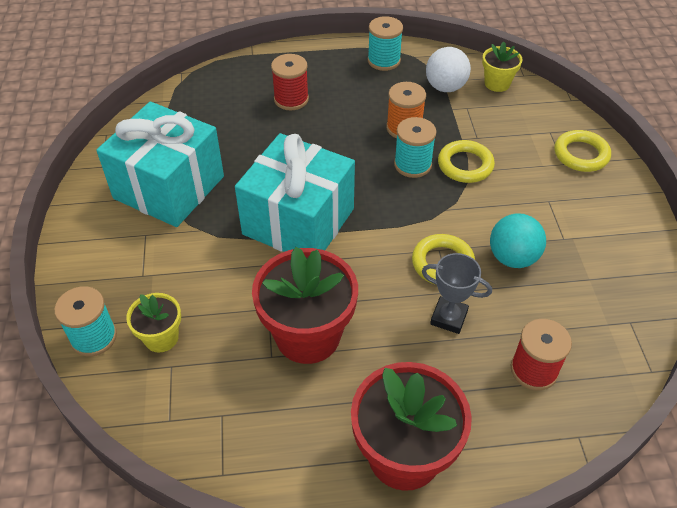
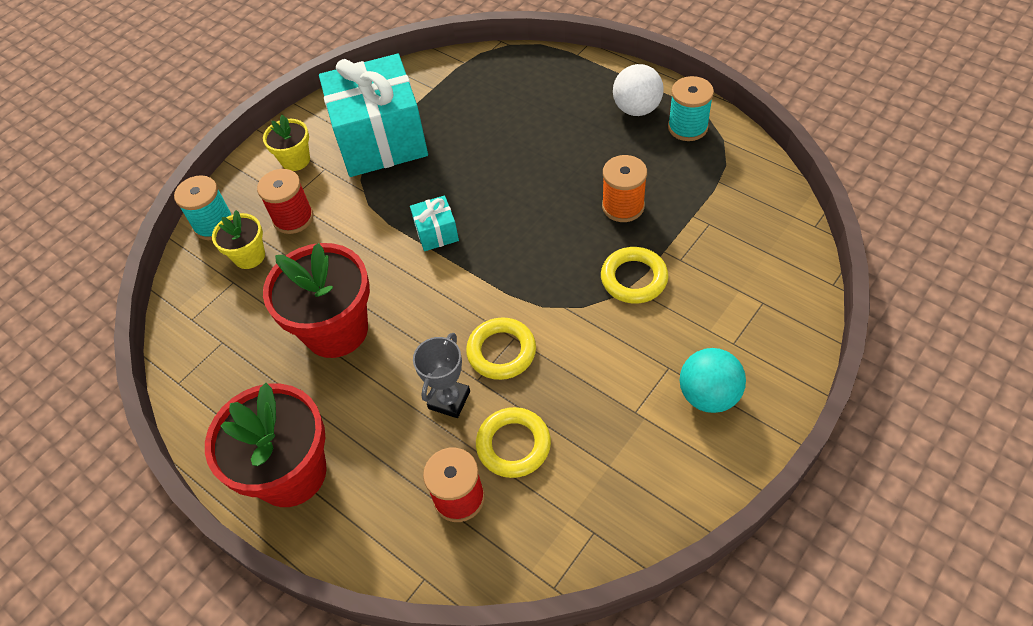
camera: 50 degrees right, 5 degrees up
turquoise gift [235,133,355,252] -> turquoise gift [410,195,459,251], size x0.42
red spool [271,54,309,111] -> red spool moved to [257,169,313,234]
turquoise spool [394,117,437,178] -> none
grey trophy [422,253,492,334] -> grey trophy turned 45 degrees clockwise [413,333,470,418]
white ball [426,47,471,92] -> white ball moved to [613,64,664,116]
yellow flower pot [482,41,522,92] -> yellow flower pot moved to [263,115,310,171]
turquoise ball [490,214,546,268] -> turquoise ball moved to [680,348,746,413]
yellow ring [554,130,611,172] -> yellow ring moved to [476,407,551,478]

